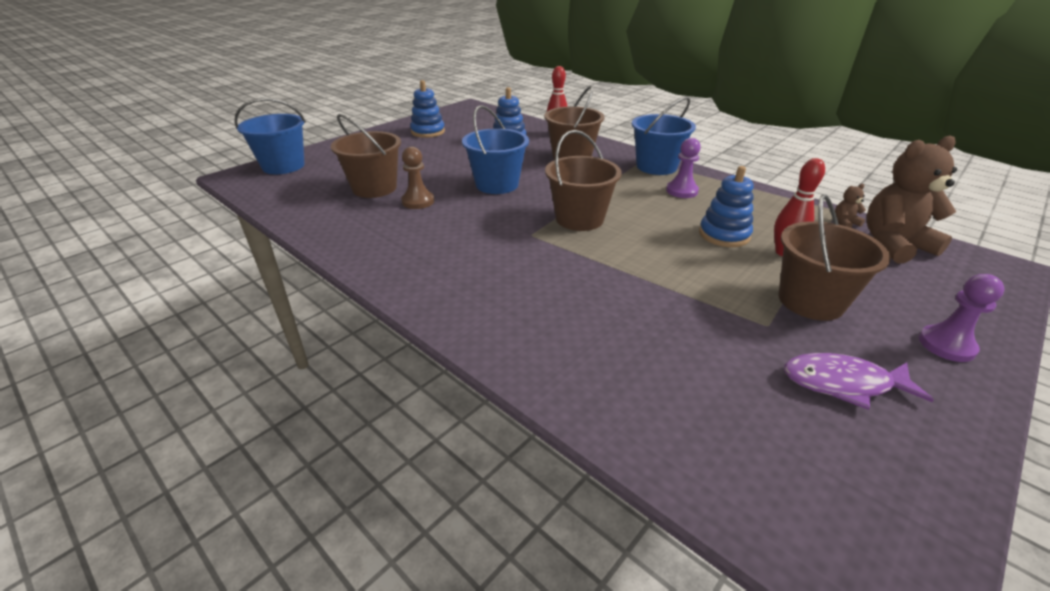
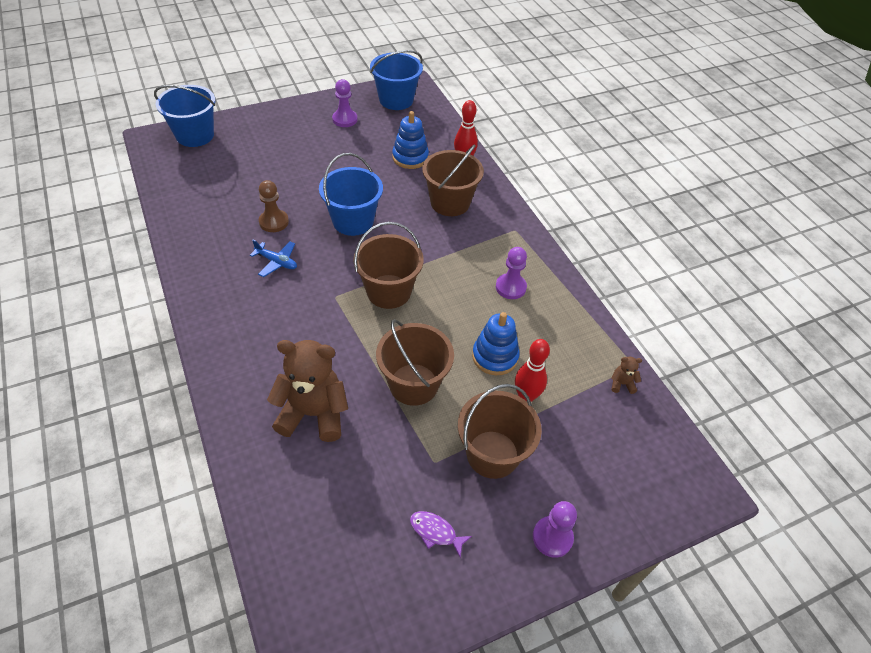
camera: 20 degrees right, 15 degrees up
brown bucket [331,114,401,198] -> brown bucket moved to [376,319,454,406]
blue stacking toy [410,80,445,138] -> purple pawn [332,79,358,127]
blue bucket [632,97,696,175] -> blue bucket moved to [370,50,423,110]
purple fish [784,353,934,410] -> purple fish [410,511,472,558], size x0.63
brown teddy bear [867,136,957,263] -> brown teddy bear moved to [267,340,348,442]
none -> blue plane [250,240,297,277]

